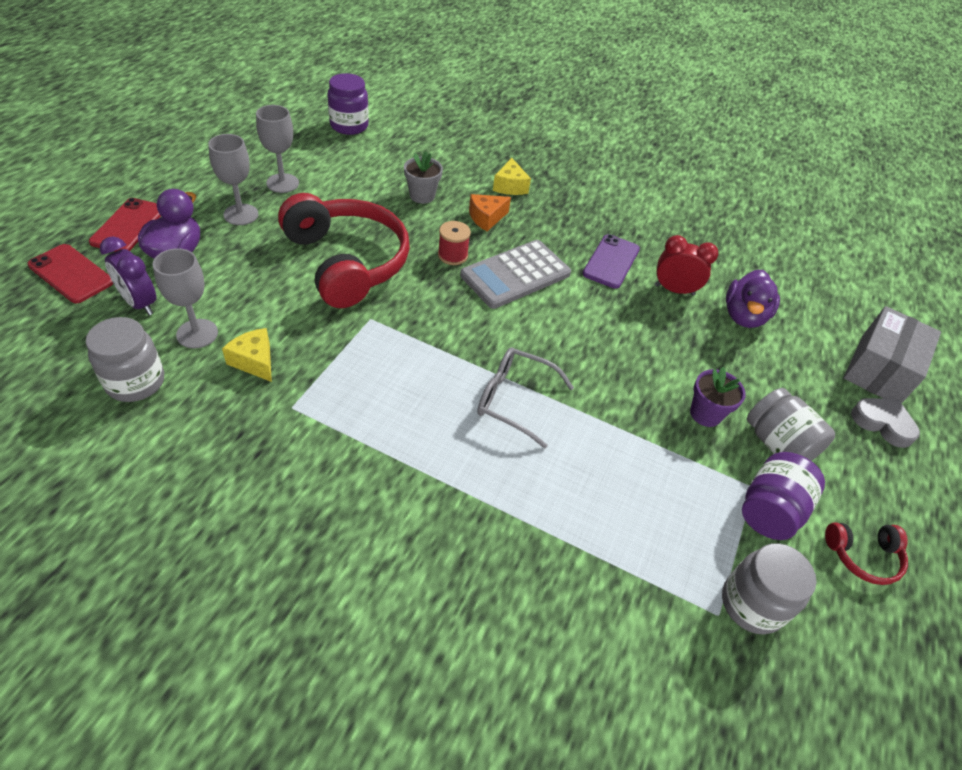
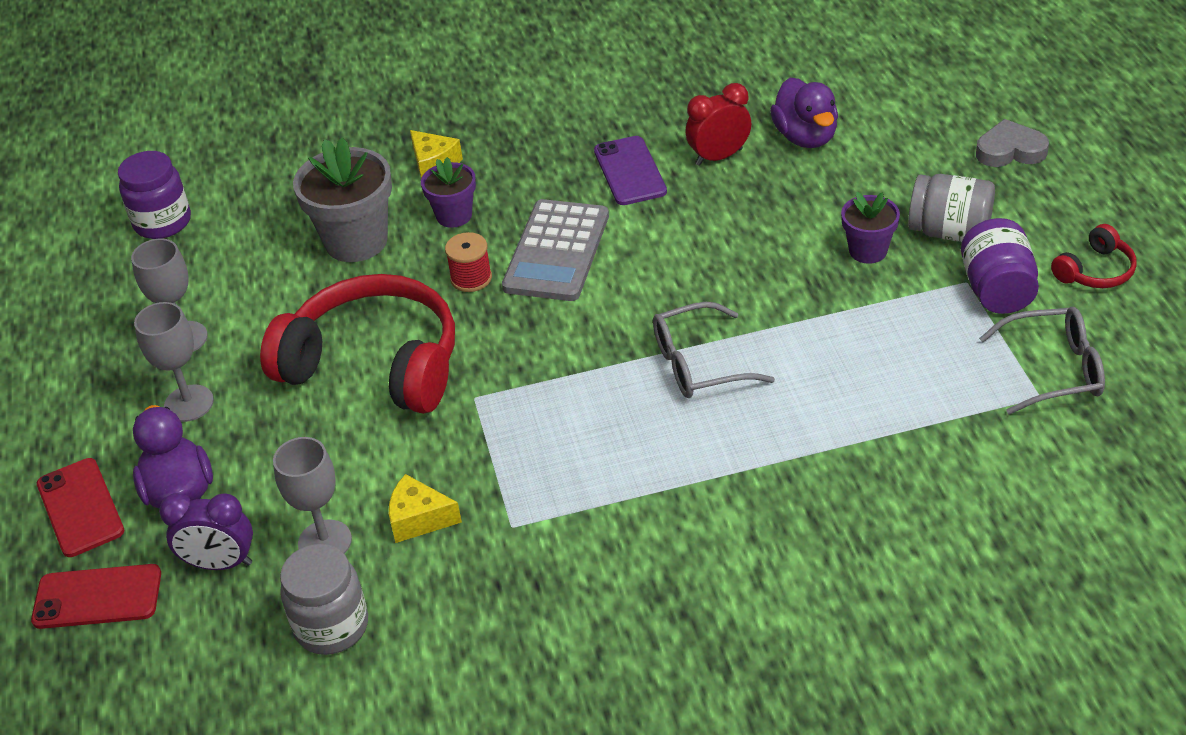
camera: 30 degrees left, 5 degrees down
grey flower pot [404,151,443,204] -> grey flower pot [293,137,392,262], size x1.74
orange cheese [469,194,511,231] -> purple flower pot [421,157,476,228]
grey jar [722,543,816,634] -> grey glasses [979,307,1105,414]
grey box [844,306,941,403] -> none

